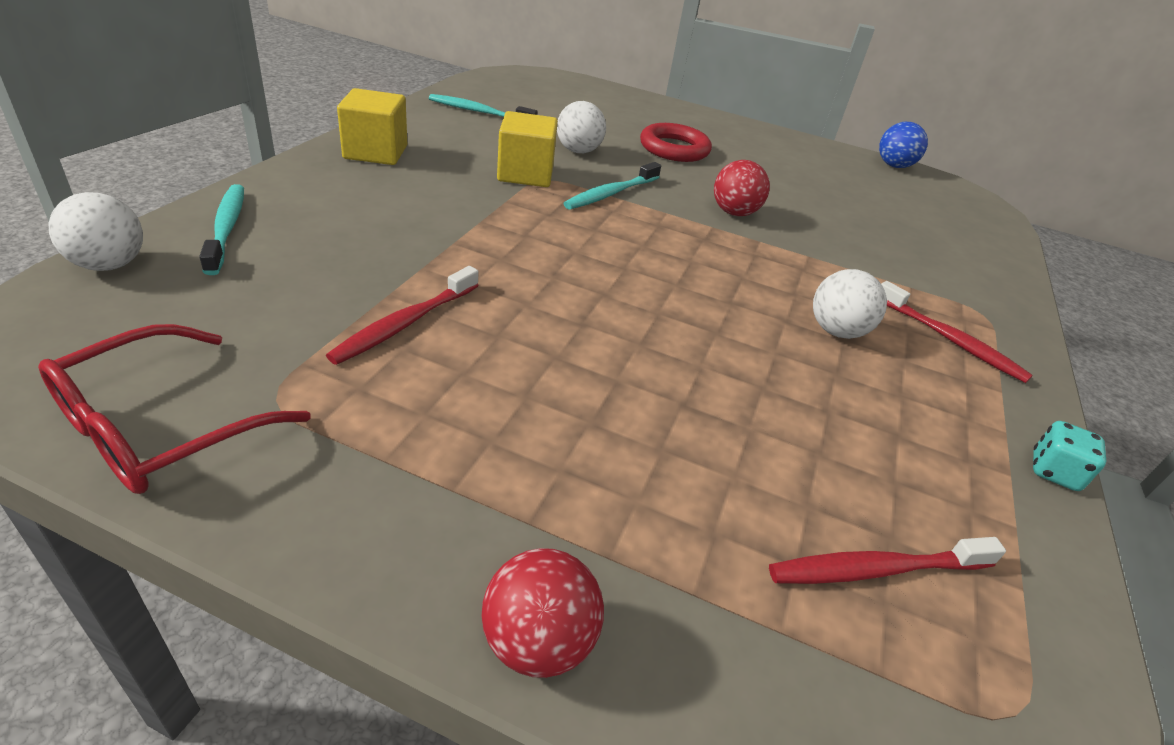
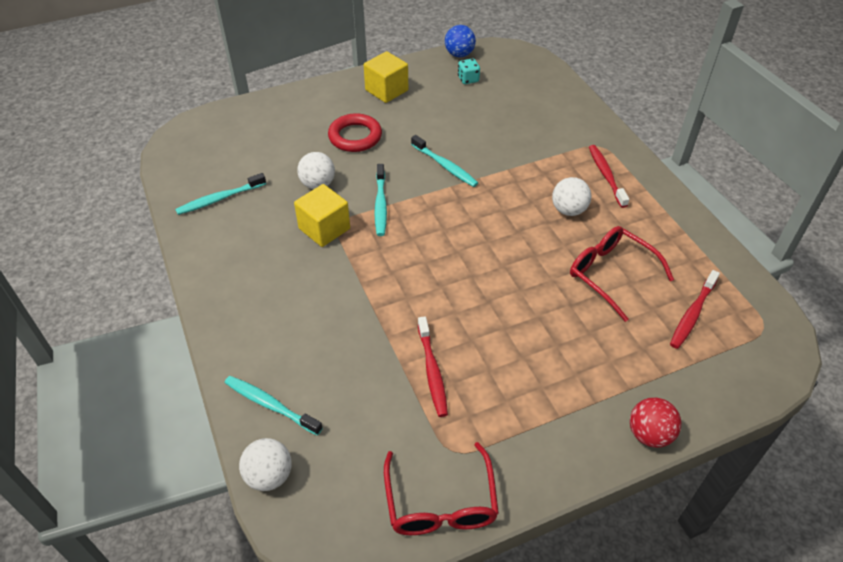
camera: 40 degrees left, 10 degrees up
yellow cube [337,88,407,165] -> yellow cube moved to [364,51,408,103]
red ball [714,160,770,216] -> turquoise toothbrush [411,135,478,187]
red toothbrush [881,281,1033,383] -> red toothbrush turned 105 degrees counterclockwise [589,145,629,208]
turquoise dice [1033,421,1106,491] -> turquoise dice moved to [458,59,480,84]
none -> red glasses [570,226,674,322]

